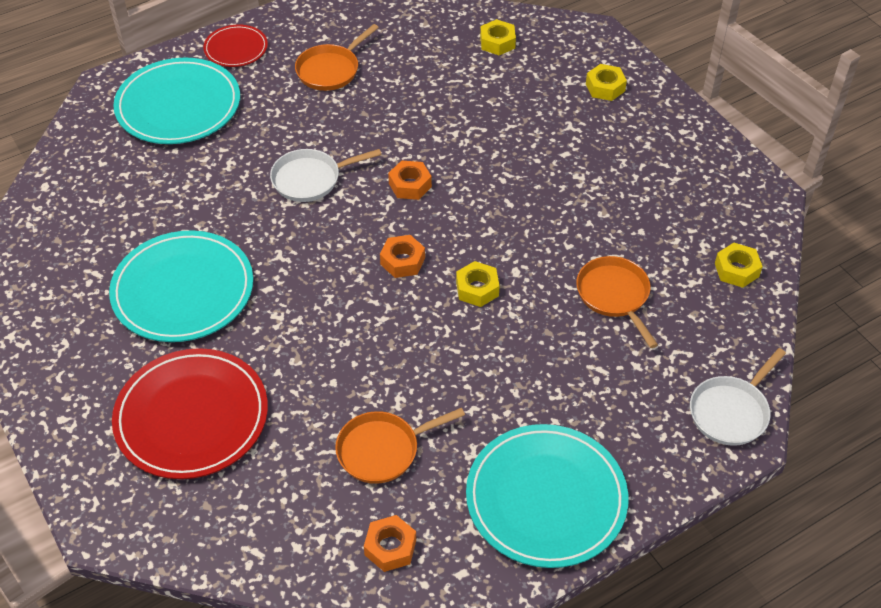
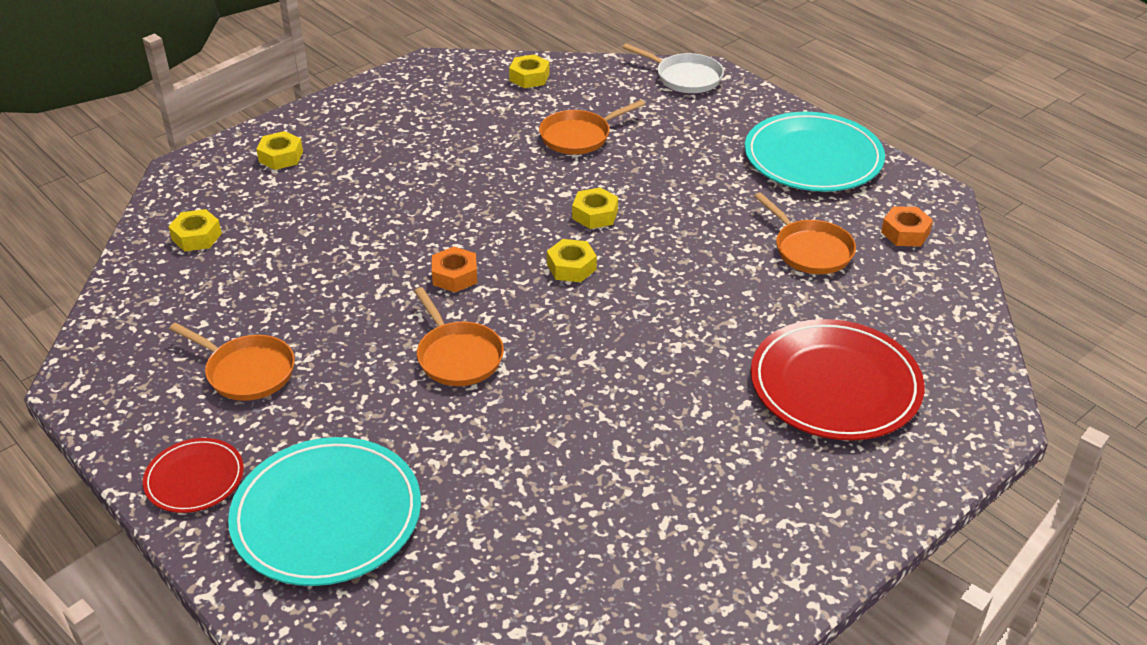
camera: 100 degrees left, 10 degrees down
turquoise plate [109,230,253,342] -> none
white pan [270,149,382,202] -> orange pan [414,287,504,386]
orange nut [380,235,425,278] -> yellow nut [547,239,597,282]

